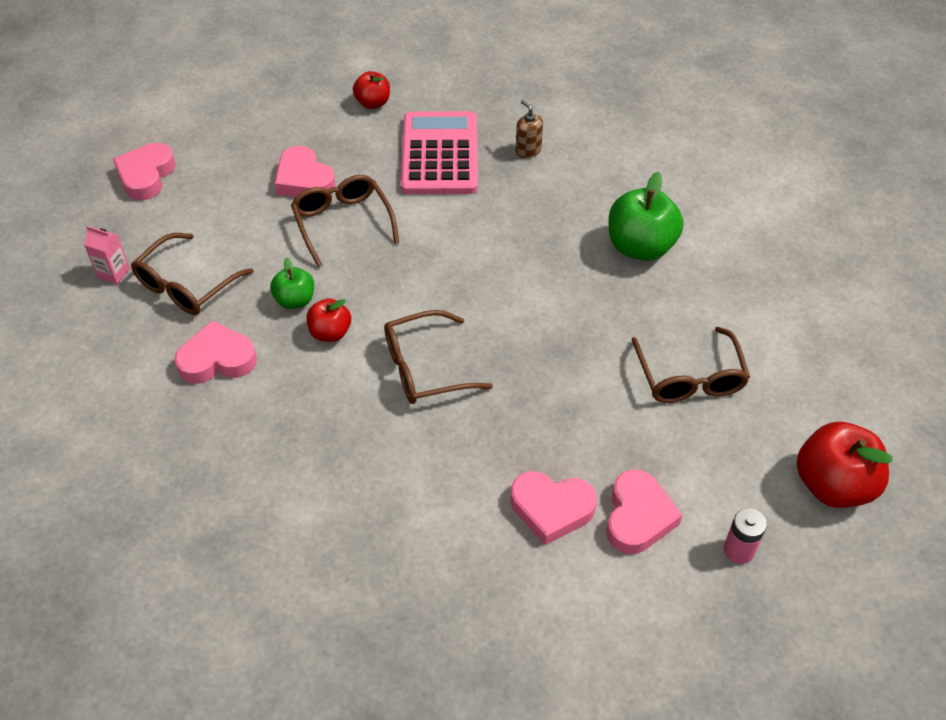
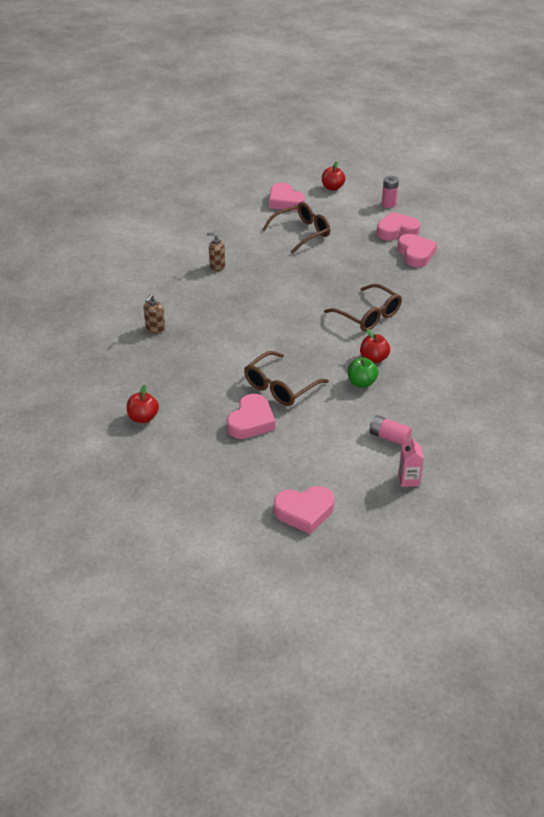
camera: 115 degrees left, 10 degrees down
brown glasses [131,233,254,315] -> pink battery [370,415,412,445]
pink heart [174,321,257,384] -> pink heart moved to [269,183,305,211]
pink calculator [401,111,478,194] -> none
green apple [608,172,684,261] -> brown soap dispenser [207,233,225,271]
red apple [797,422,893,508] -> red apple [322,161,346,191], size x0.57

